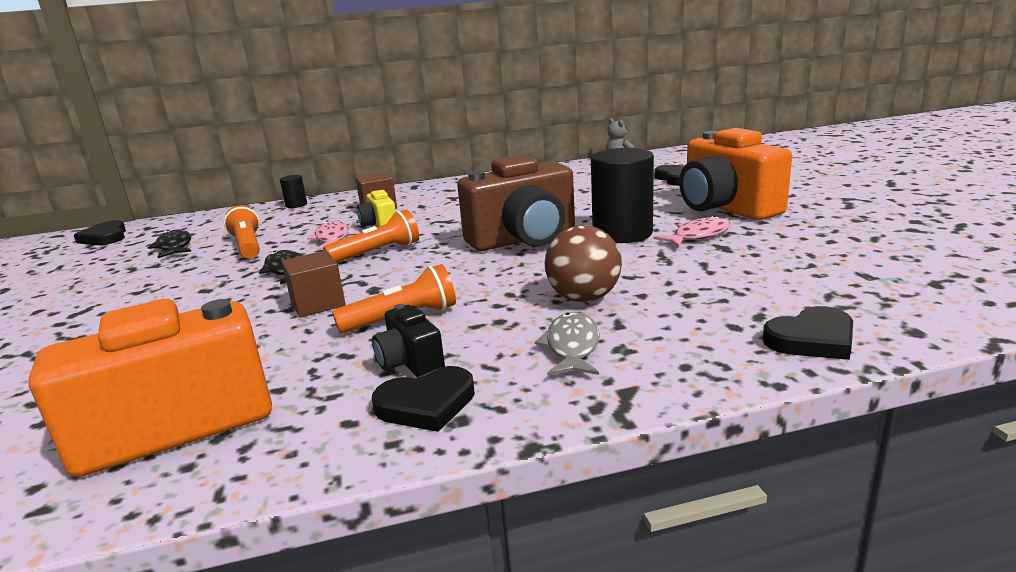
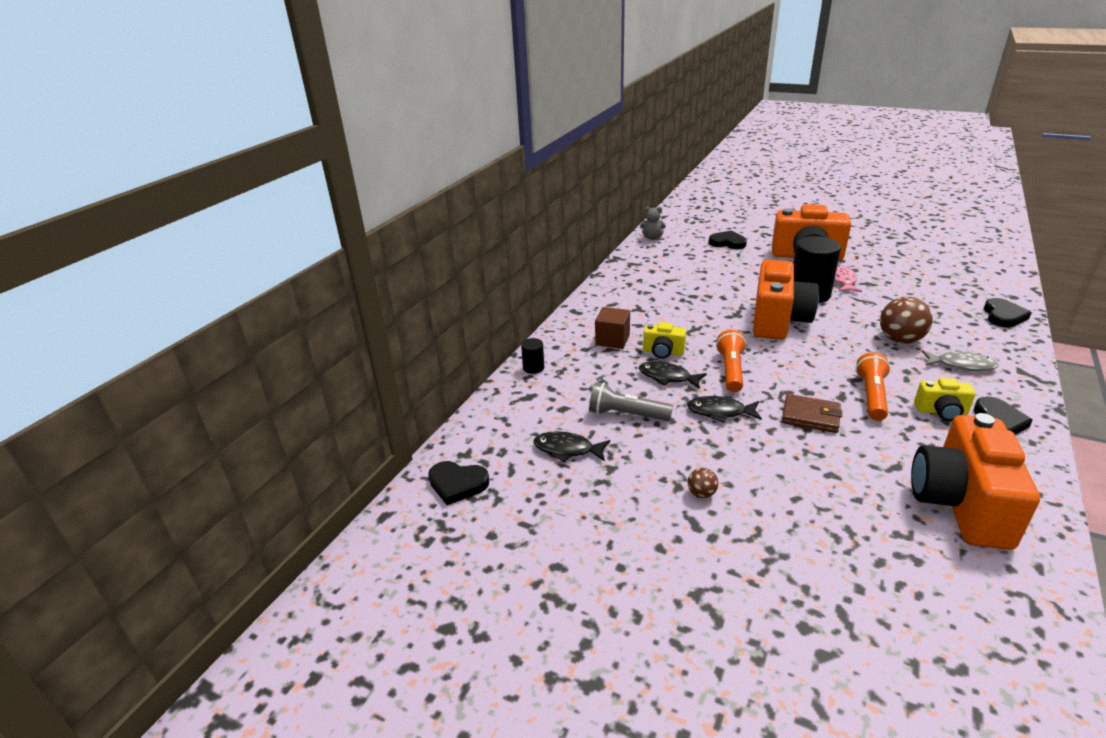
camera: 50 degrees left, 10 degrees up
orange flashlight [224,205,260,258] -> grey flashlight [589,382,673,421]
brown cube [282,250,346,318] -> brown wallet [782,394,842,433]
pink fish [307,220,349,251] -> black fish [639,361,707,389]
black camera [372,304,445,377] -> yellow camera [914,378,976,421]
brown camera [457,155,575,251] -> orange camera [753,259,819,340]
grey fish [535,312,600,376] -> grey fish turned 150 degrees clockwise [922,350,998,371]
none -> brown ball [688,468,718,498]

